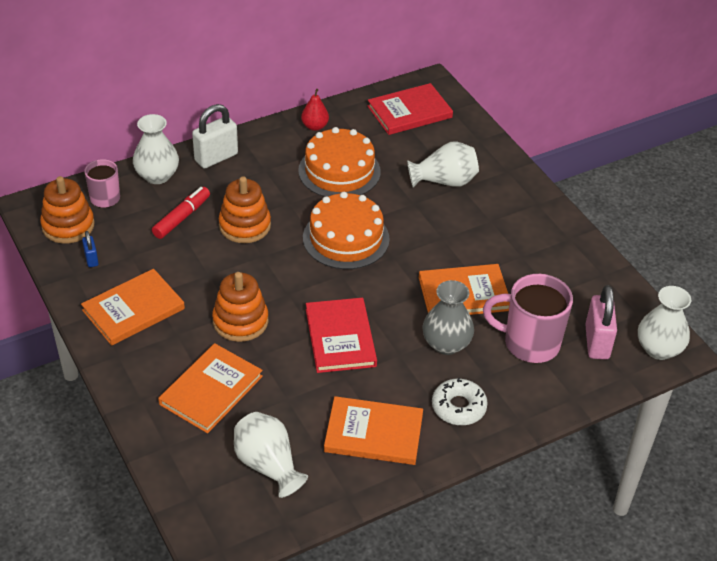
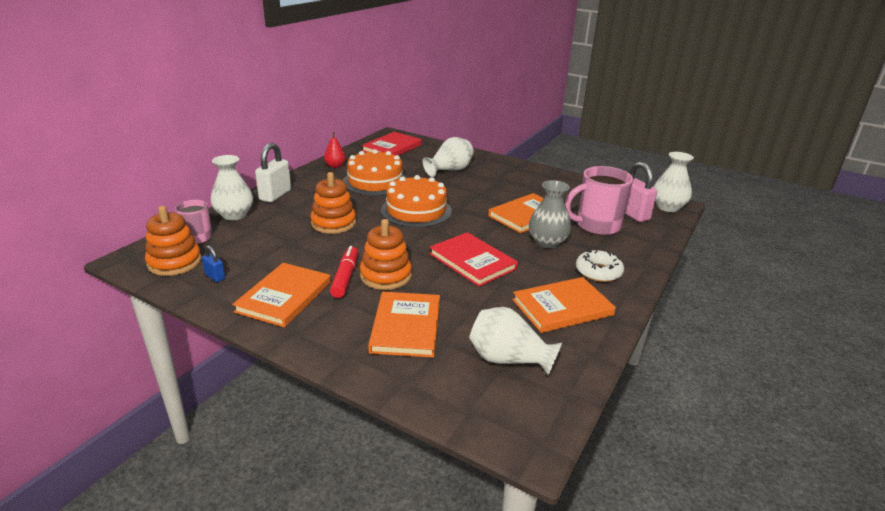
camera: 30 degrees left, 15 degrees down
red marker [152,187,210,239] -> red marker moved to [330,246,358,298]

